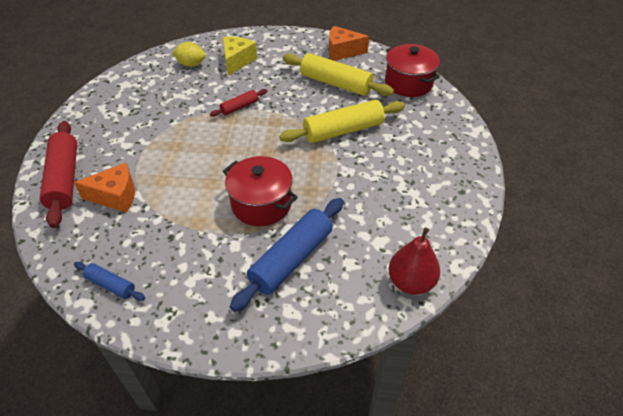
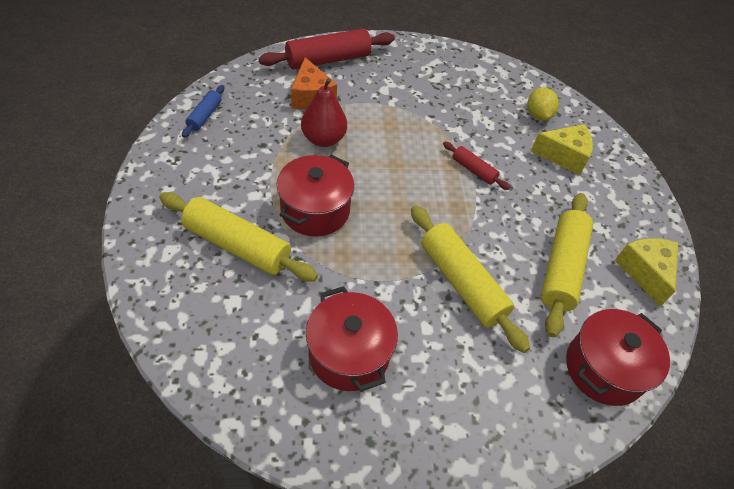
camera: 75 degrees right, 5 degrees up
blue rolling pin [230,198,344,312] -> yellow rolling pin [159,192,318,282]
orange cheese [329,26,369,61] -> yellow cheese [615,238,678,307]
red pear [389,227,440,295] -> red pear moved to [301,78,347,147]
none -> red pot [306,286,398,392]

